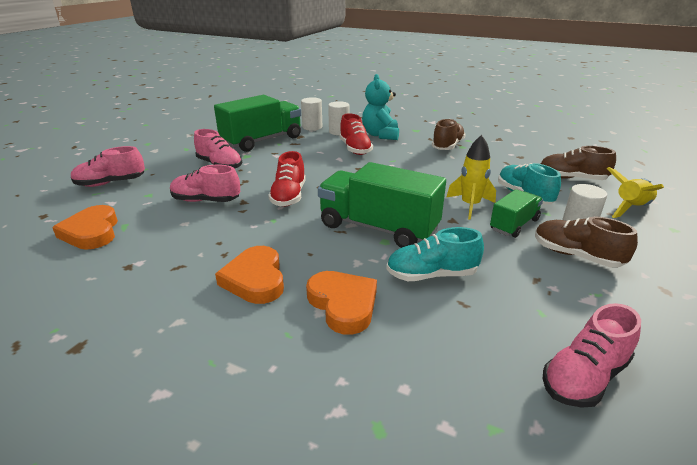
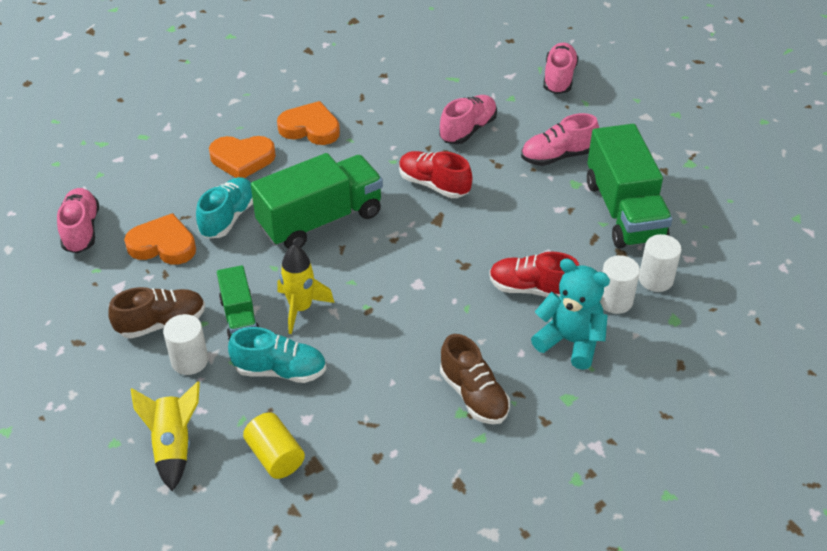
camera: 120 degrees right, 15 degrees up
orange heart [52,205,118,250] -> orange heart moved to [124,213,196,265]
brown shoe [540,146,616,180] -> yellow cylinder [243,413,305,479]

